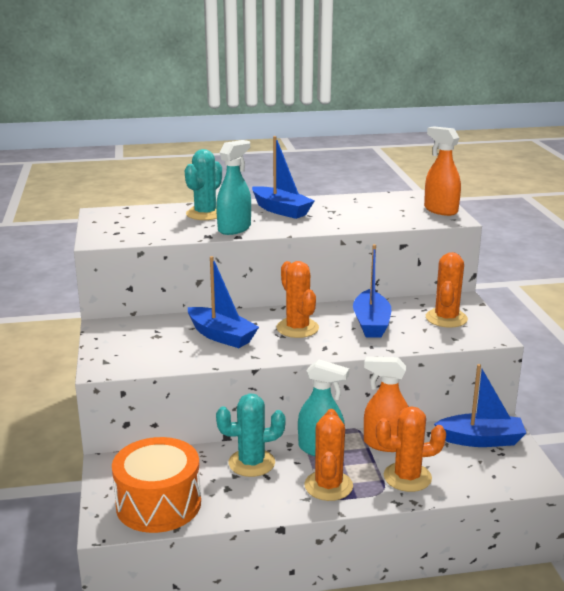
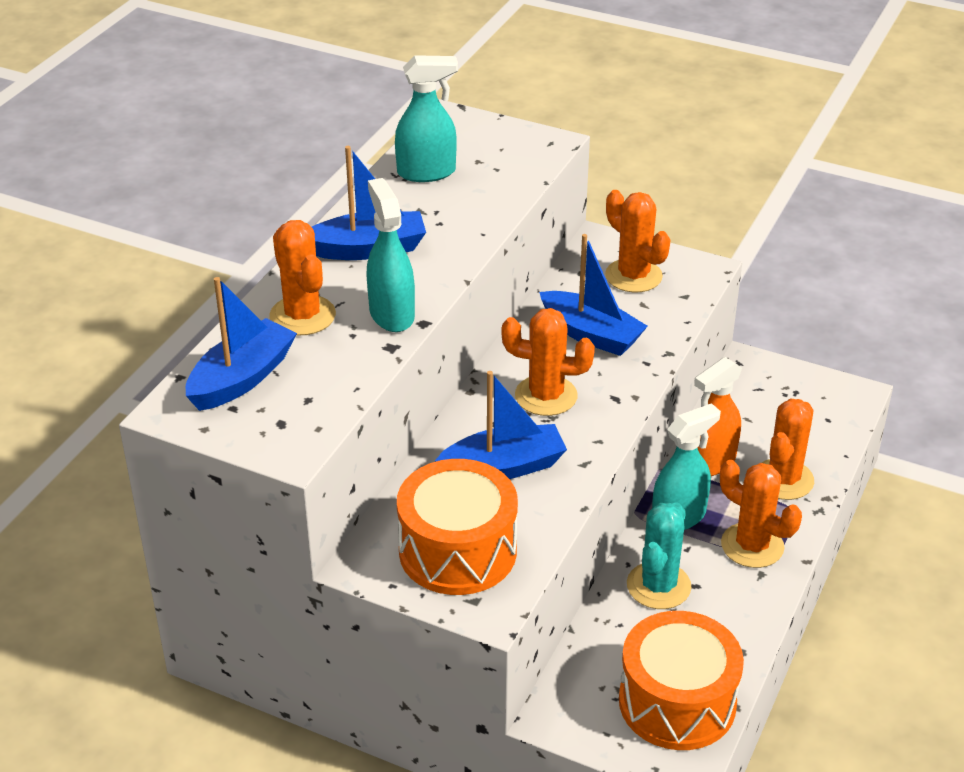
camera: 55 degrees left, 15 degrees up
turquoise cactus [185,149,222,220] -> orange cactus [269,220,336,336]
orange spray bottle [424,126,461,216] -> none
blue boat [434,364,526,447] -> blue boat moved to [186,277,297,411]
none -> turquoise spray bottle [395,55,458,182]
none -> orange drum [397,459,518,595]

